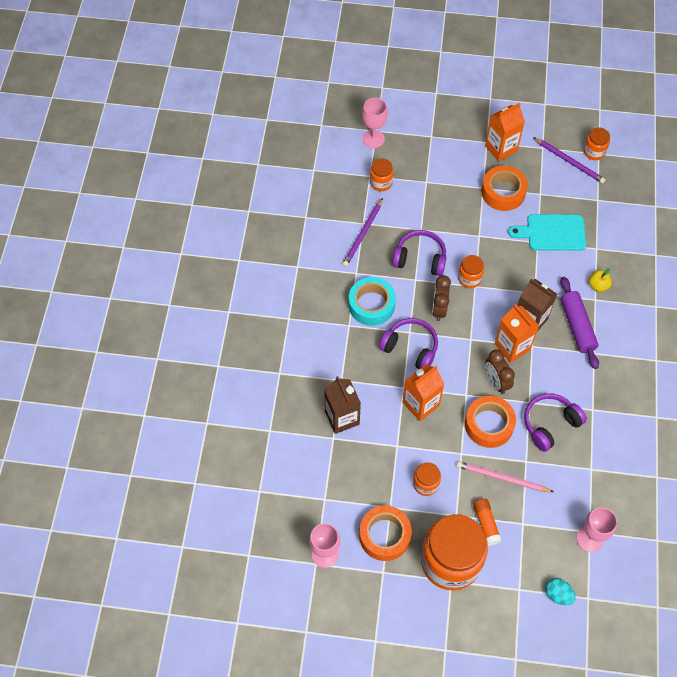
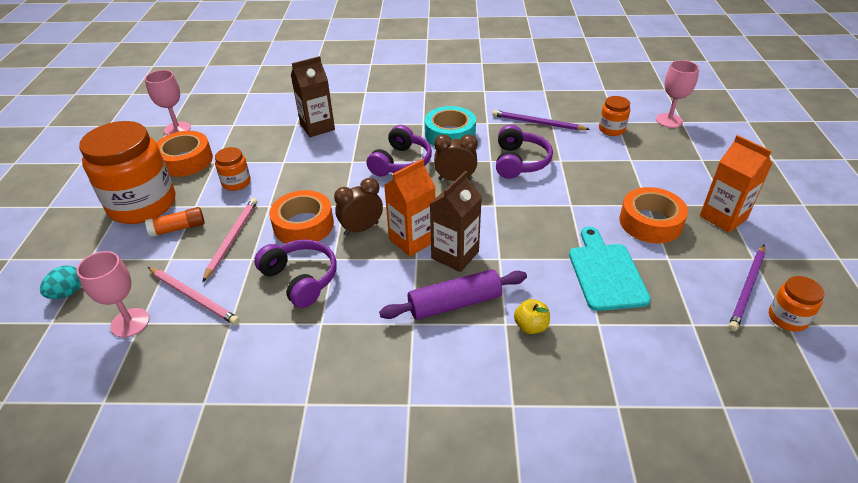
camera: 85 degrees right, 20 degrees down
orange carton [402,364,444,421] -> none
orange jar [458,255,484,288] -> none
none -> pink pencil [148,267,240,325]

